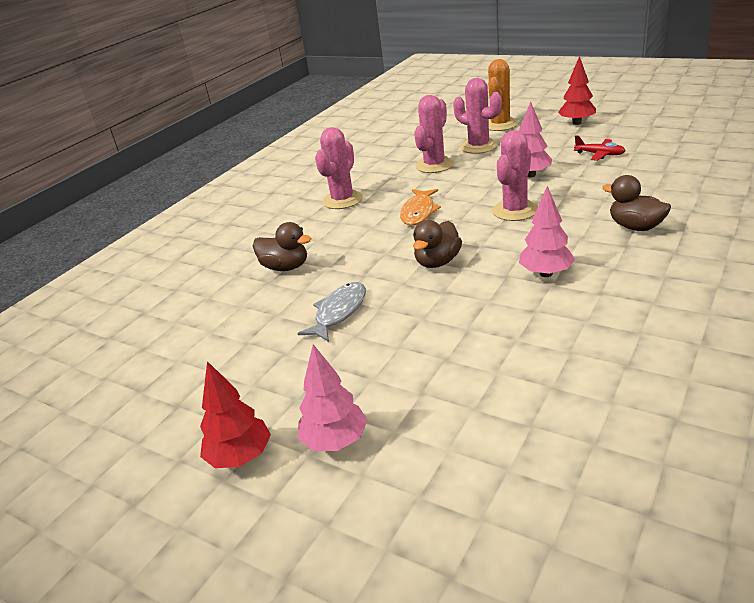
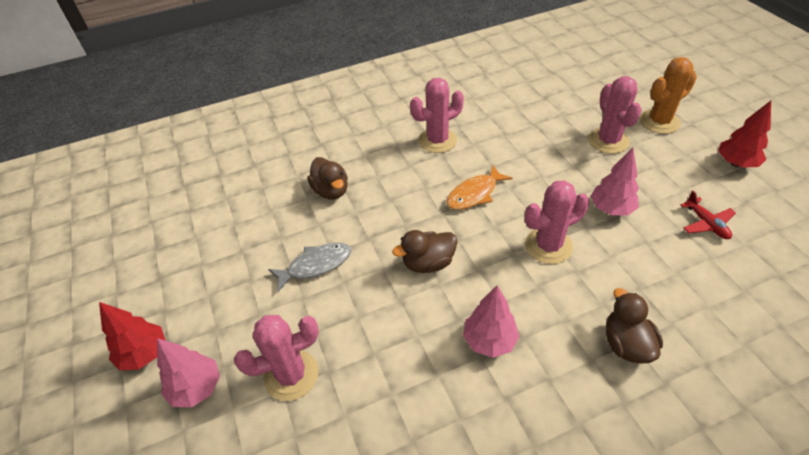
camera: 35 degrees right, 15 degrees up
pink cactus [414,95,454,173] -> pink cactus moved to [234,315,319,401]

